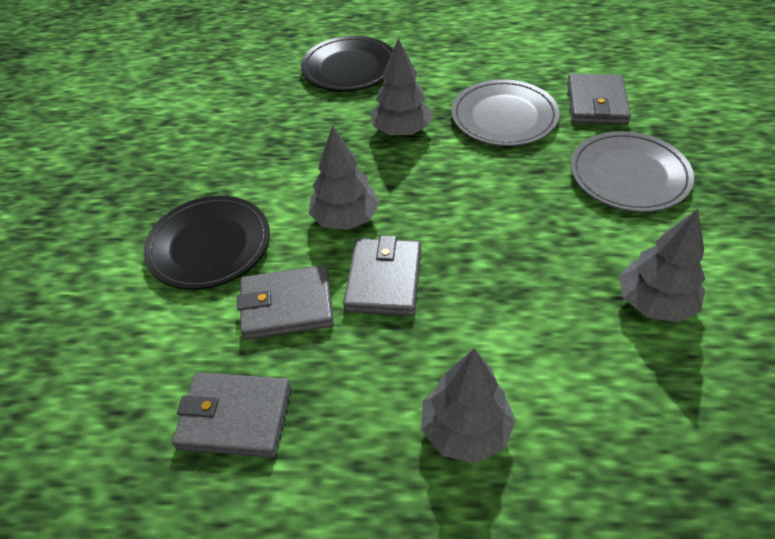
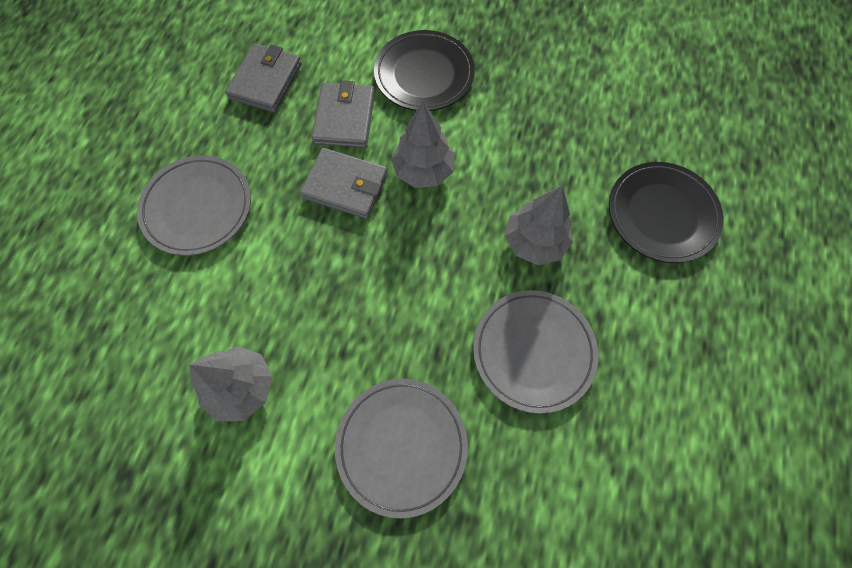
camera: 100 degrees right, 20 degrees up
grey tree [421,348,516,463] -> grey plate [137,155,251,256]
grey wallet [567,74,631,125] -> none

